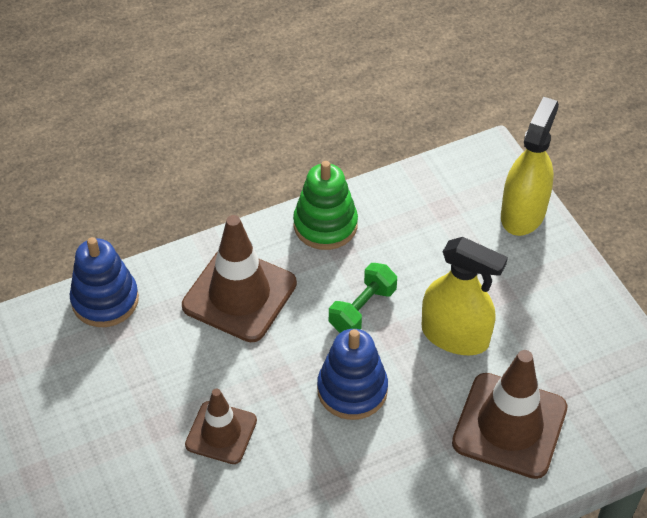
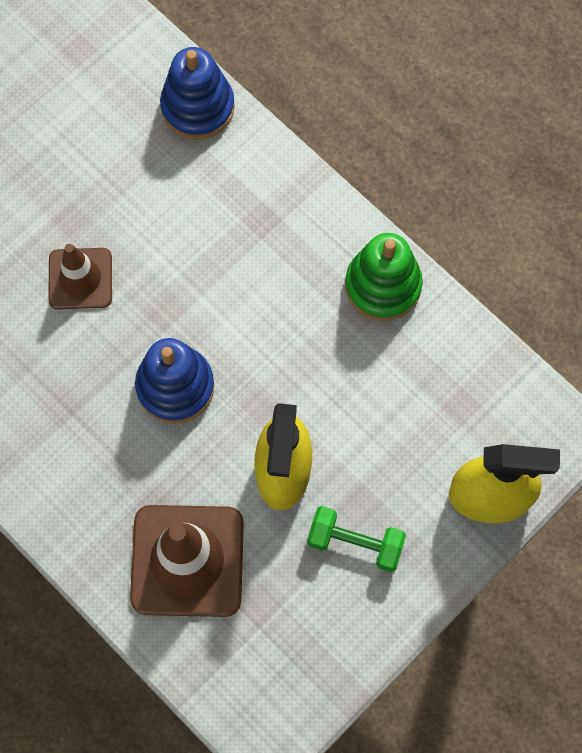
camera: 70 degrees right, 20 degrees up
brown traffic cone [182,215,297,342] -> none
green dumbbell [329,263,397,333] -> green dumbbell moved to [307,506,406,572]

